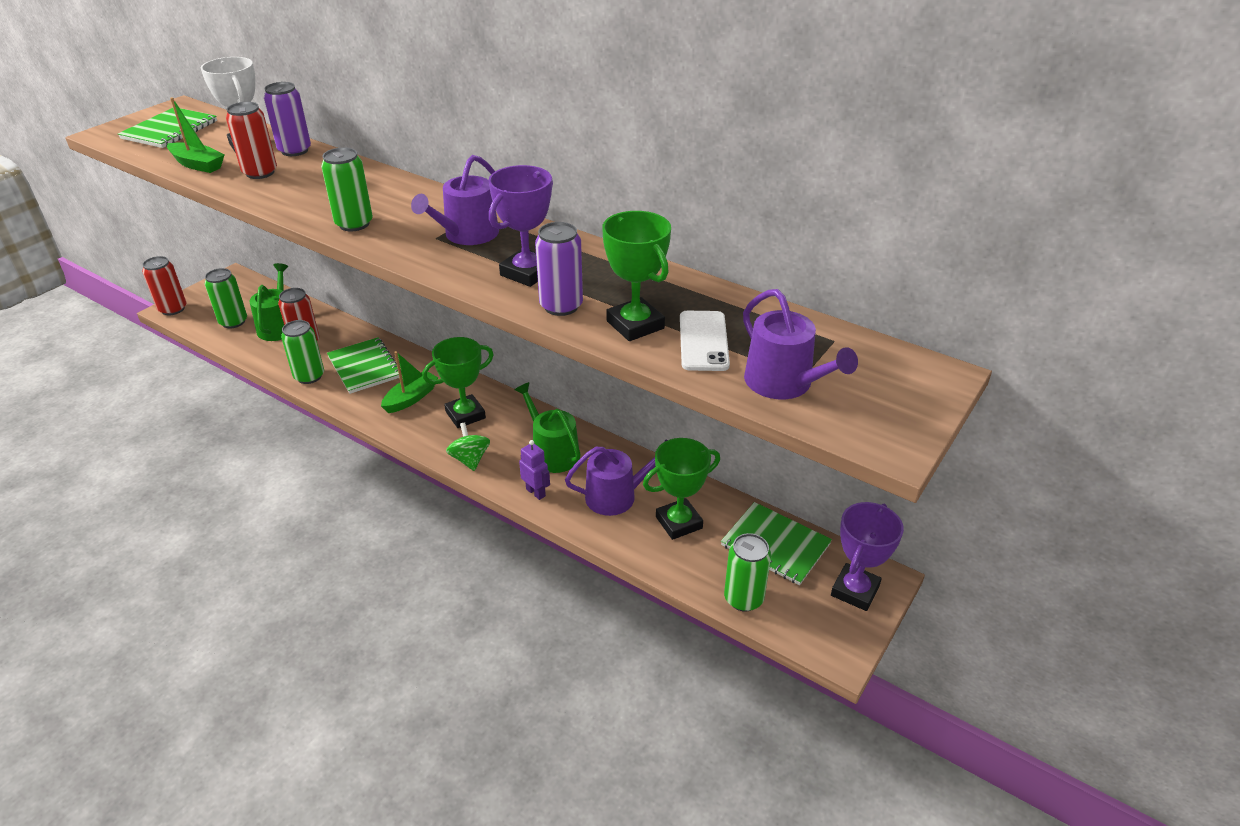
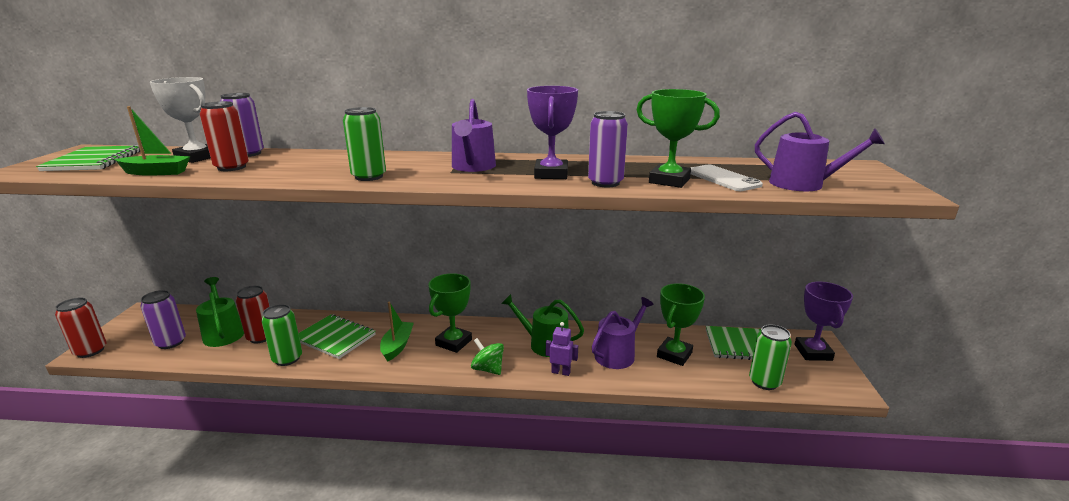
camera: 30 degrees left, 15 degrees down
green can [205,268,247,328] -> purple can [140,290,186,349]

